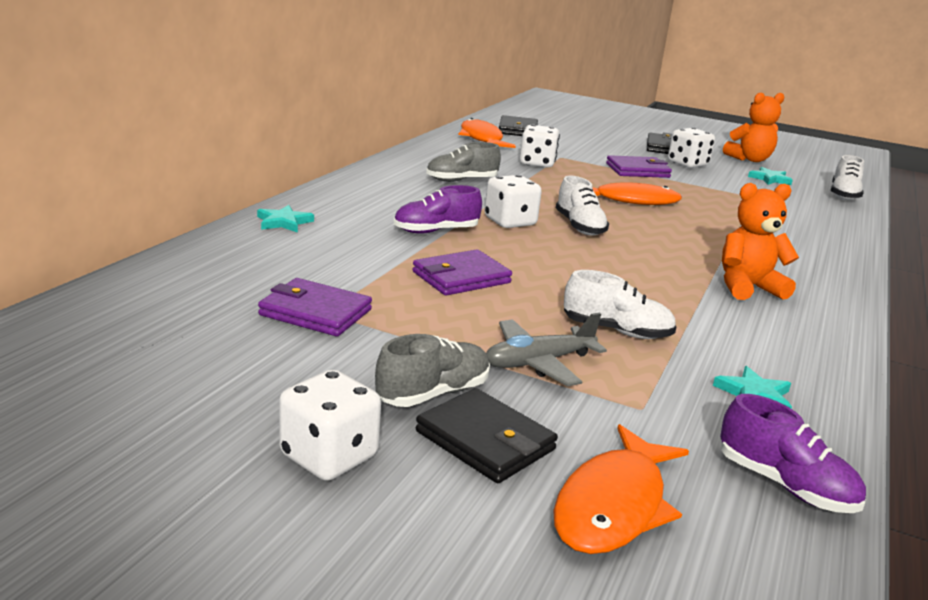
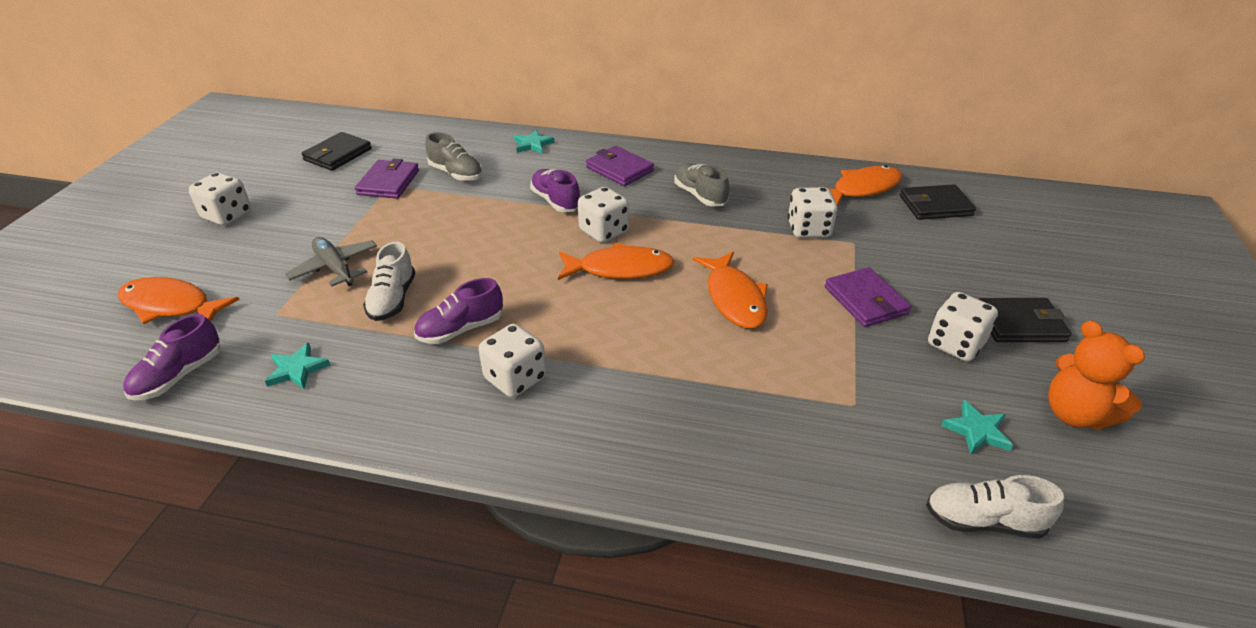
camera: 80 degrees right, 15 degrees up
grey shoe [375,334,490,407] -> grey shoe moved to [425,132,483,181]
purple wallet [413,249,512,296] -> purple wallet moved to [586,146,654,186]
black wallet [416,388,558,483] -> black wallet moved to [301,132,372,171]
white shoe [556,176,609,236] -> orange fish [558,243,674,280]
orange teddy bear [722,183,799,300] -> white dice [479,324,546,398]
none -> purple shoe [414,278,503,344]

